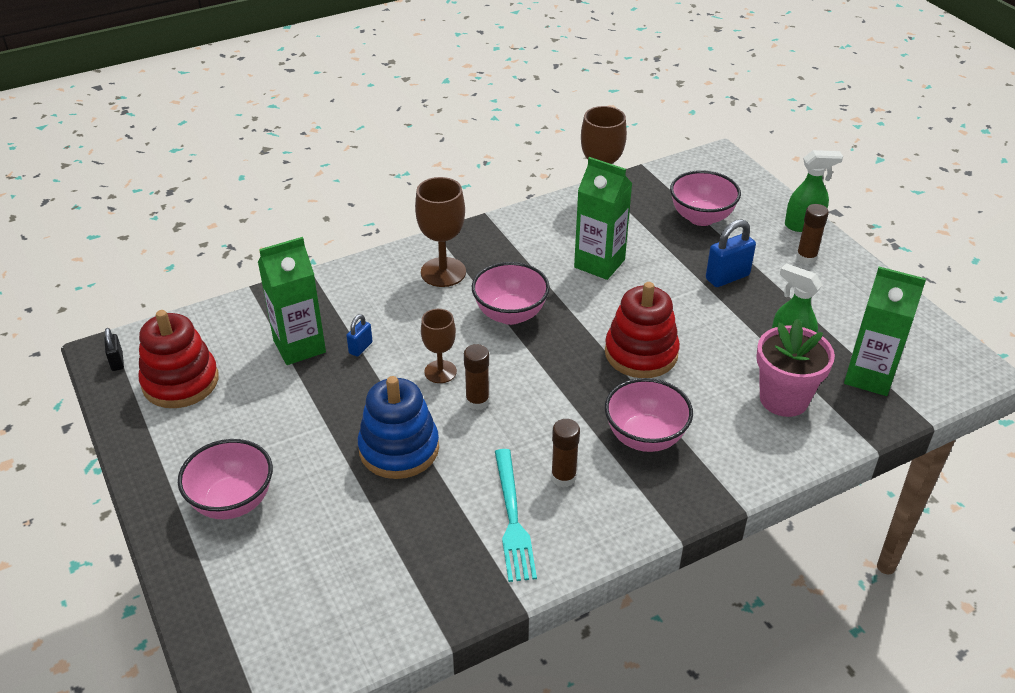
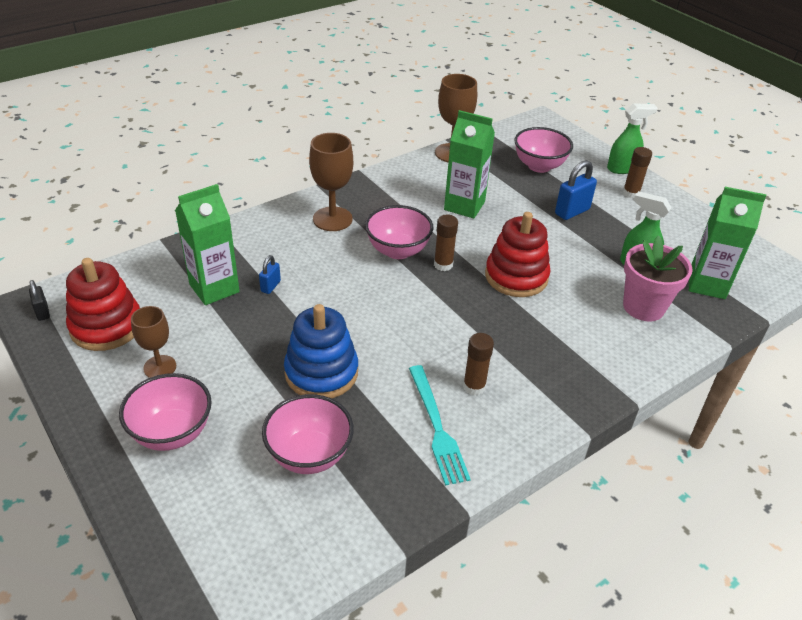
camera: 10 degrees left, 0 degrees up
brown goblet [421,309,457,383] -> brown goblet moved to [131,306,176,378]
brown glue stick [464,344,490,410] -> brown glue stick moved to [434,214,458,271]
pink bowl [605,378,693,452] -> pink bowl moved to [262,394,354,474]

